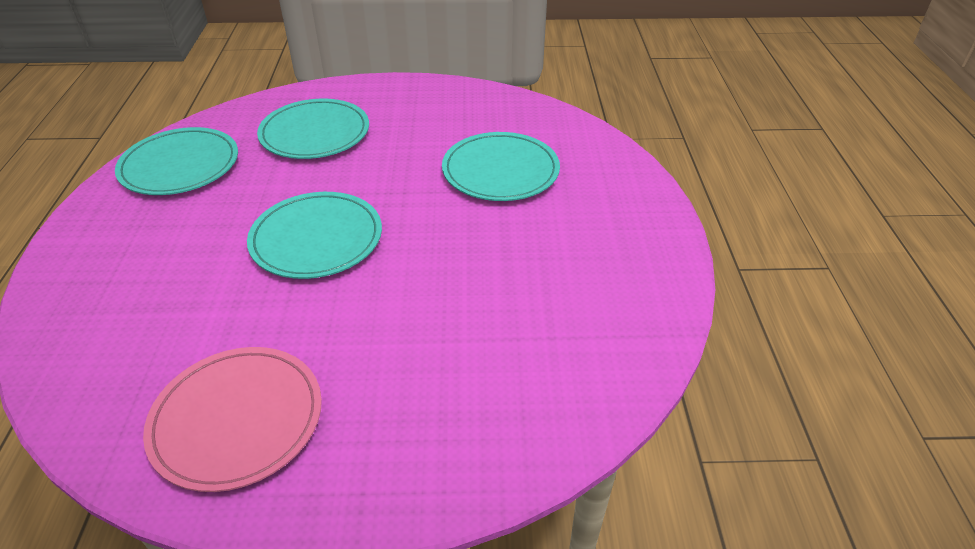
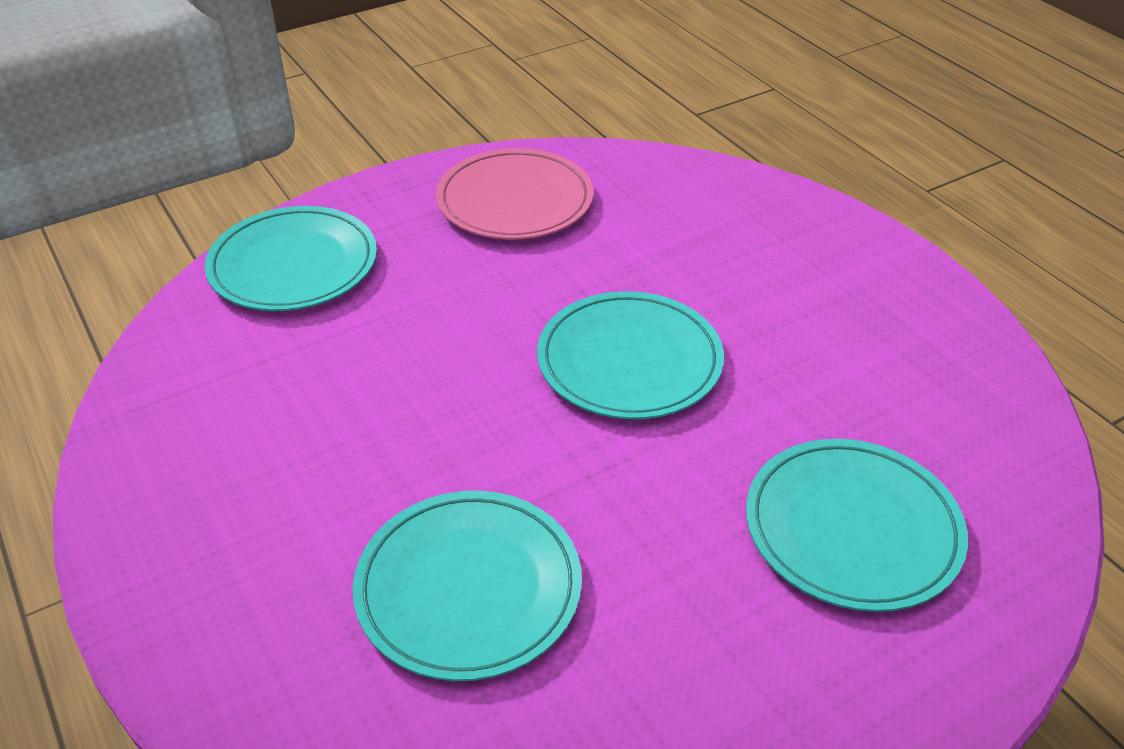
camera: 150 degrees right, 0 degrees up
turquoise plate [115,127,238,195] -> turquoise plate moved to [205,206,377,311]

